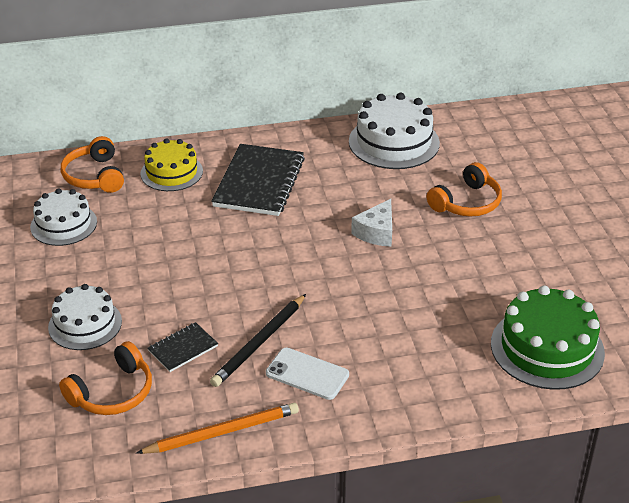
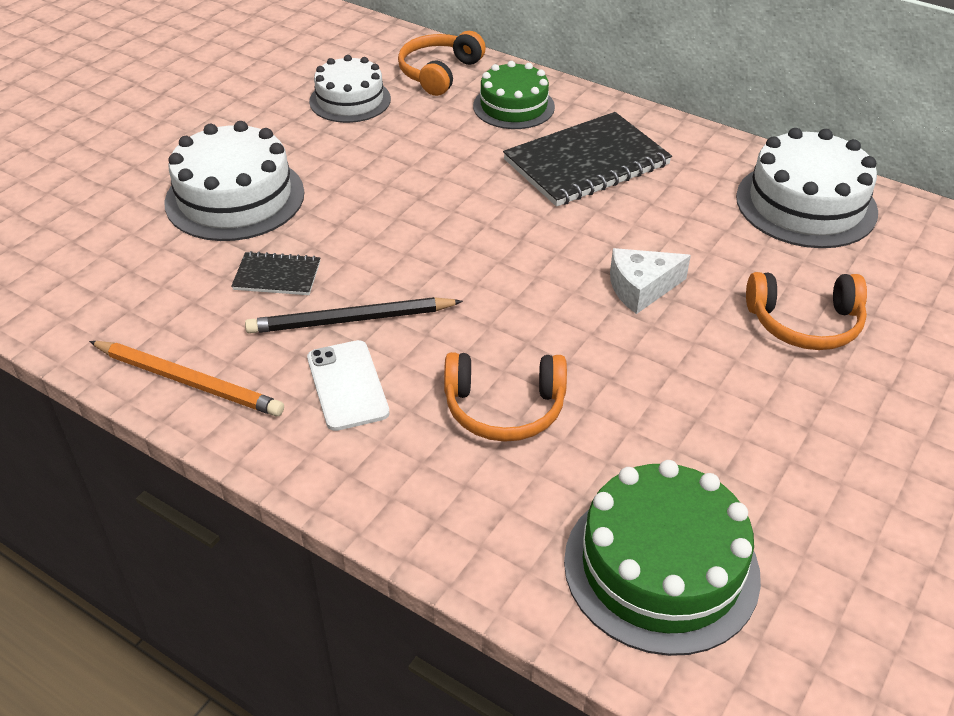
camera: 45 degrees right, 5 degrees up
white cake [48,284,122,350] -> white cake [164,121,304,241], size x1.51
orange headphones [59,341,152,415] -> orange headphones moved to [444,352,567,442]
yellow cake [140,138,203,191] -> green cake [473,61,555,129]

